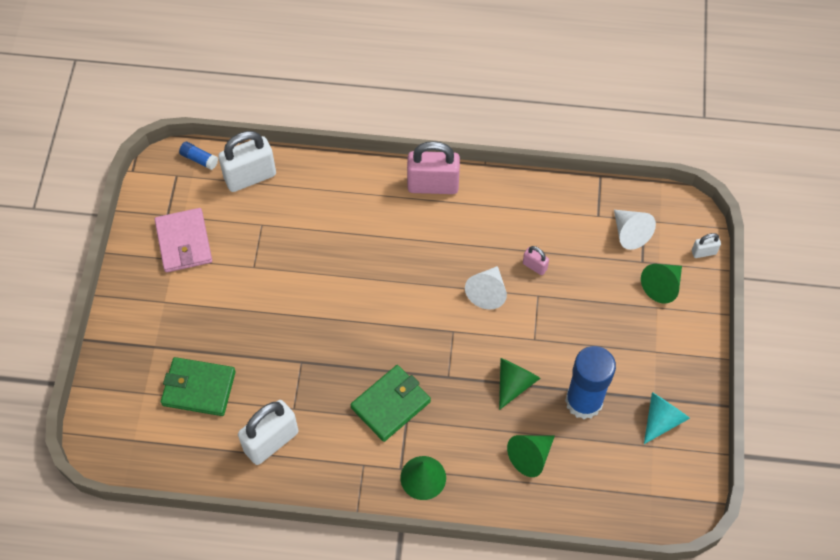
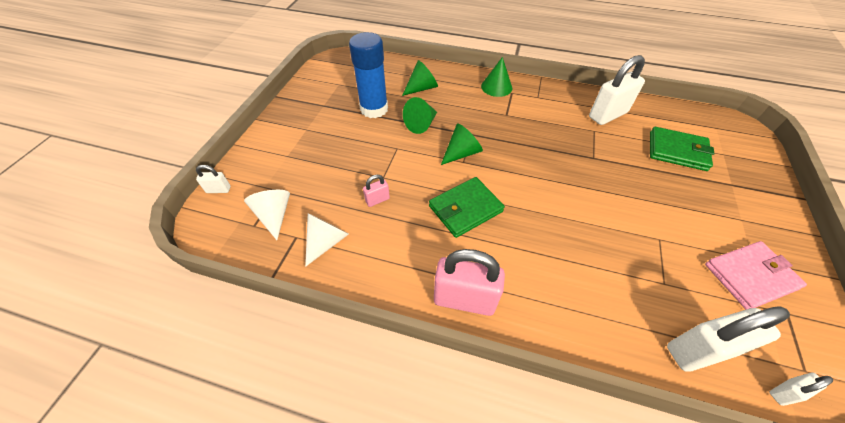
camera: 170 degrees left, 10 degrees down
pink wallet [155,208,212,272] -> pink wallet turned 75 degrees clockwise [705,241,807,309]
blue glue stick [179,142,218,170] -> white padlock [769,373,833,406]
green wallet [350,365,431,442] -> green wallet moved to [429,177,505,238]
white cone [465,266,507,309] -> white cone moved to [305,213,349,267]
pink padlock [523,246,549,275] -> pink padlock turned 75 degrees counterclockwise [363,175,390,207]
green cone [641,264,682,304] -> green cone moved to [441,123,483,165]
turquoise cone [644,392,690,444] -> none

